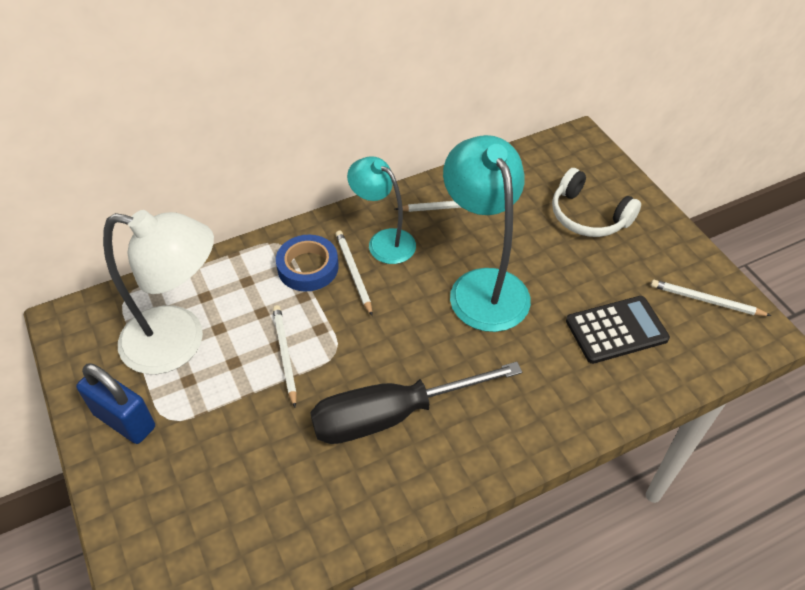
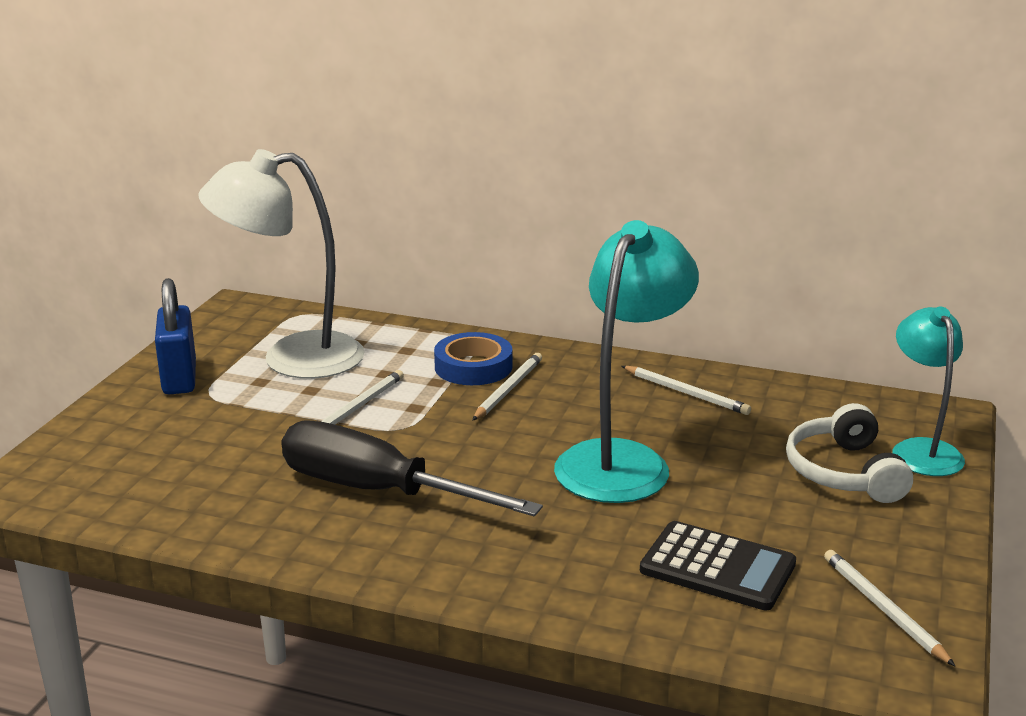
camera: 45 degrees right, 25 degrees down
white lamp [103,210,214,374] -> white lamp turned 120 degrees clockwise [199,149,365,379]
turquoise lamp [347,156,416,264] -> turquoise lamp moved to [892,307,965,476]

